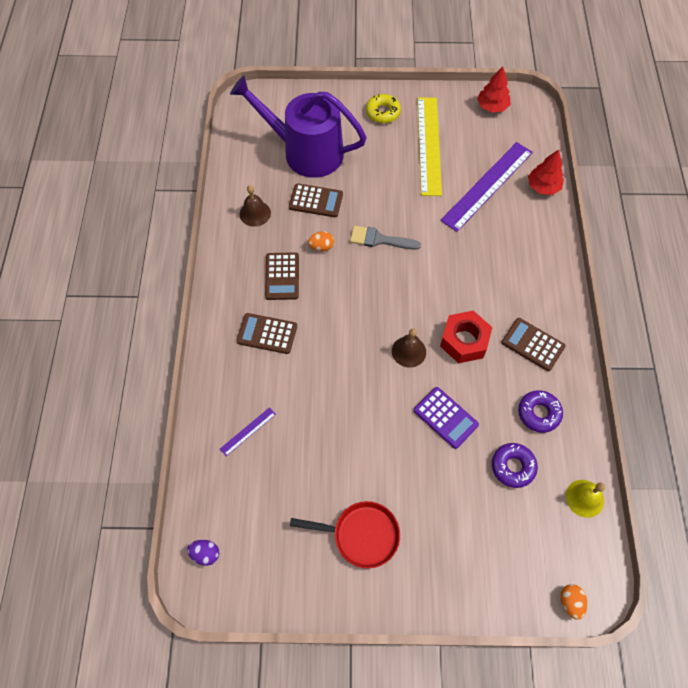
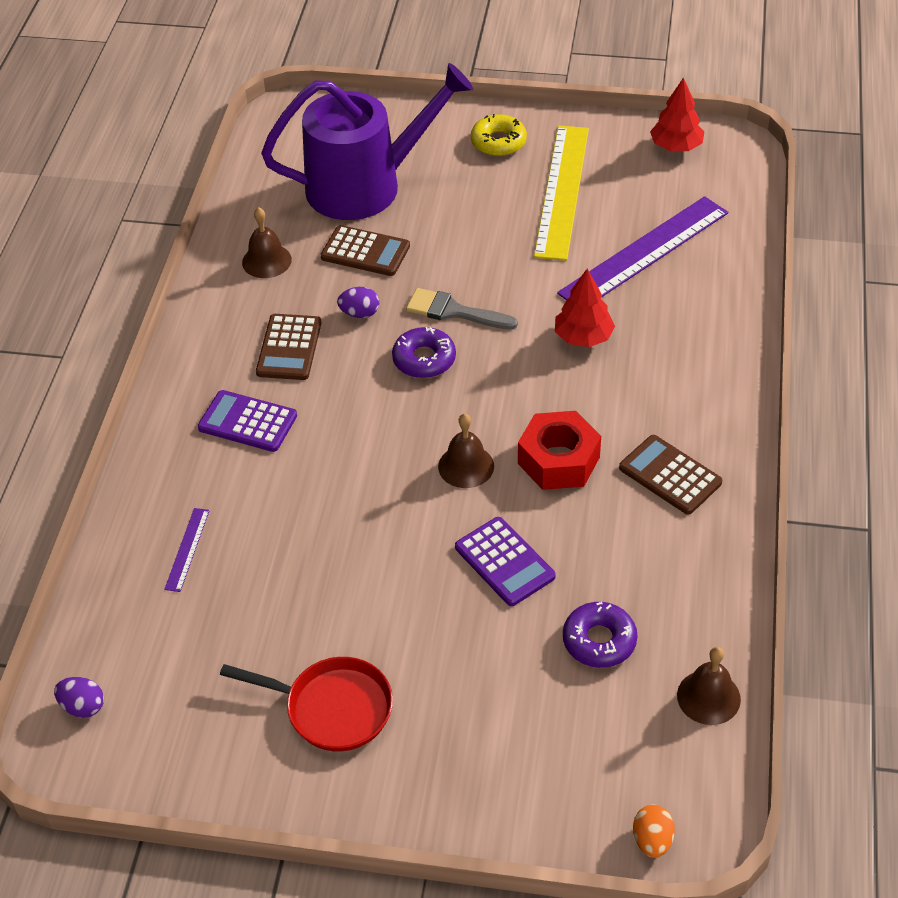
camera: 10 degrees right, 15 degrees down
purple ruler [220,407,276,456] -> purple ruler turned 45 degrees counterclockwise [164,508,210,592]
purple watering can [230,76,367,178] -> purple watering can turned 135 degrees clockwise [261,63,473,220]
brown calculator [236,313,297,354] -> purple calculator [198,390,297,452]
orange egg [308,231,334,251] -> purple egg [337,287,379,318]
purple donut [518,390,563,433] -> purple donut moved to [392,327,456,378]
red tree [528,150,564,195] -> red tree moved to [555,269,615,347]
yellow bell [566,480,605,518] -> brown bell [677,647,741,725]

